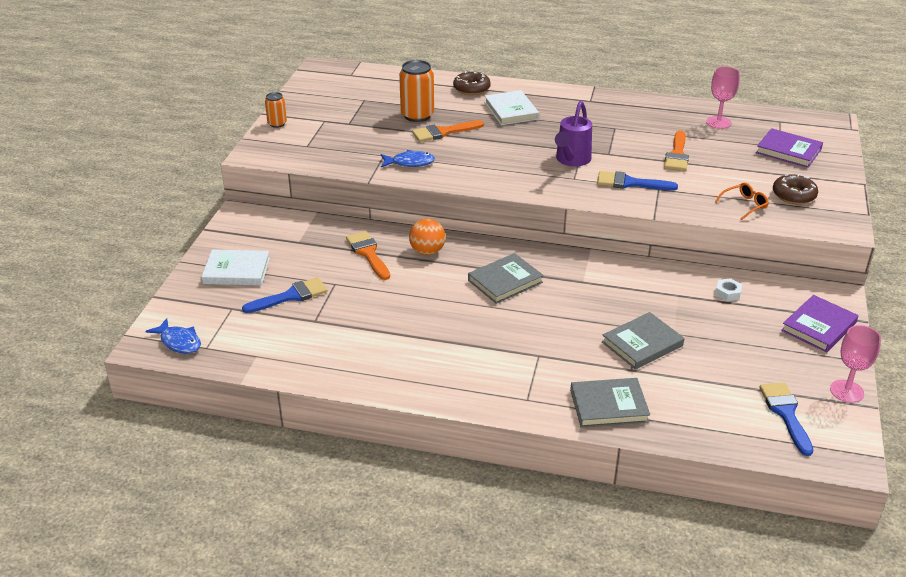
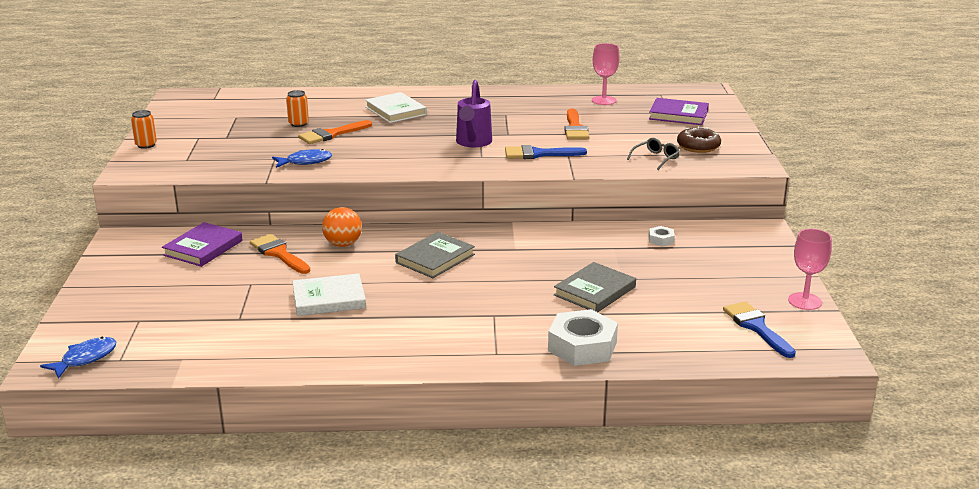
camera: 15 degrees left, 10 degrees down
blue fish [145,318,201,354] -> blue fish turned 75 degrees counterclockwise [40,337,116,379]
white book [201,249,270,286] -> white book moved to [292,273,366,316]
blue brush [242,277,328,313] -> none
orange can [399,60,434,122] -> orange can [286,90,309,127], size x0.57
brown donut [453,71,491,95] -> none
grey book [570,378,650,428] -> white nut [548,309,618,366]
orange glasses [715,183,769,220] -> grey glasses [627,138,680,170]
purple book [781,295,858,352] -> purple book moved to [162,222,243,267]

